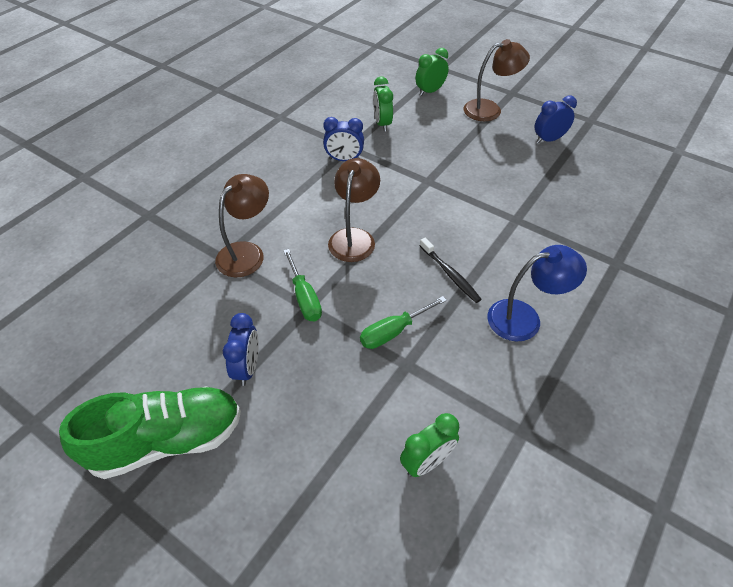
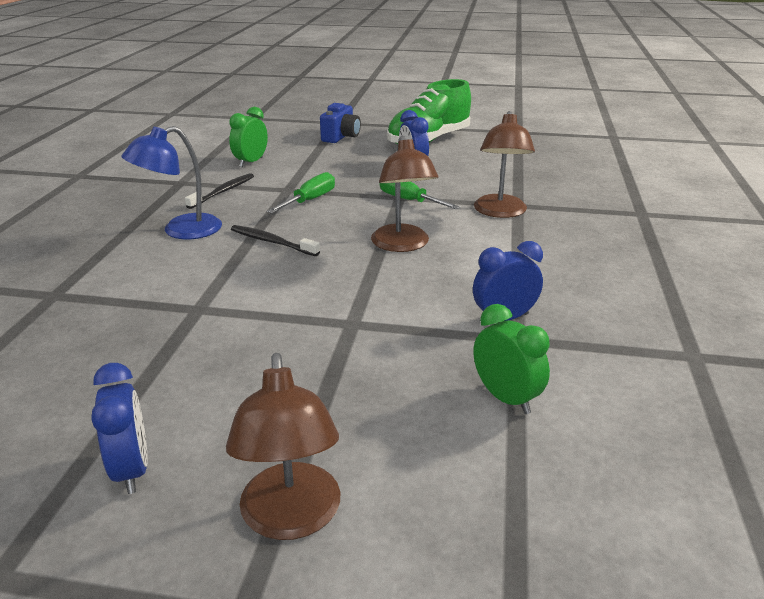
camera: 155 degrees right, 20 degrees down
green clock [415,48,449,96] -> none
brown lamp [464,39,530,121] -> brown lamp turned 60 degrees counterclockwise [226,353,340,540]
blue clock [535,96,577,144] -> blue clock turned 60 degrees counterclockwise [91,363,148,494]
none -> black toothbrush [185,173,254,209]
none -> blue camera [320,103,361,143]

